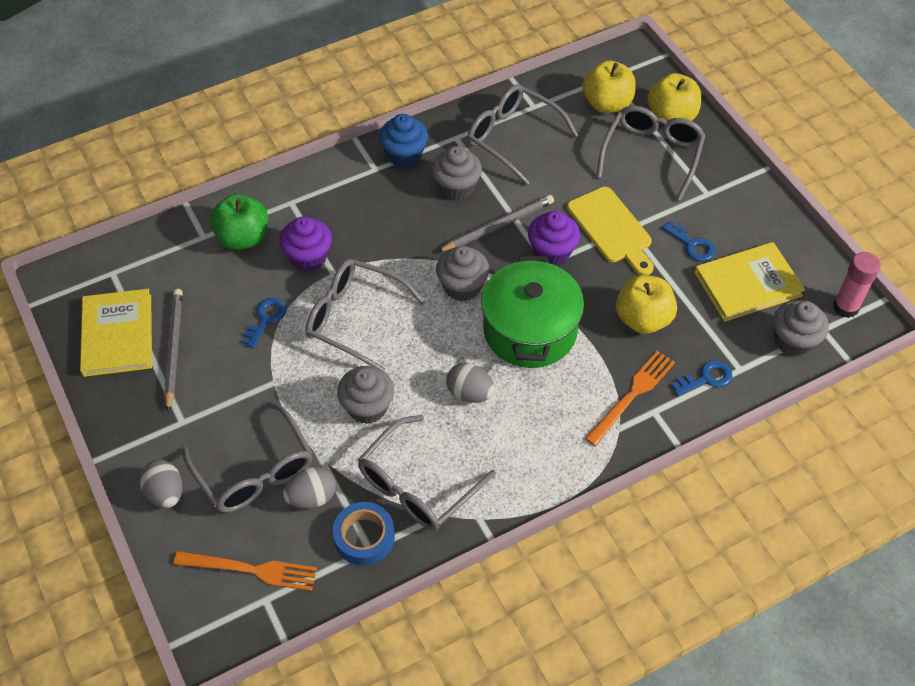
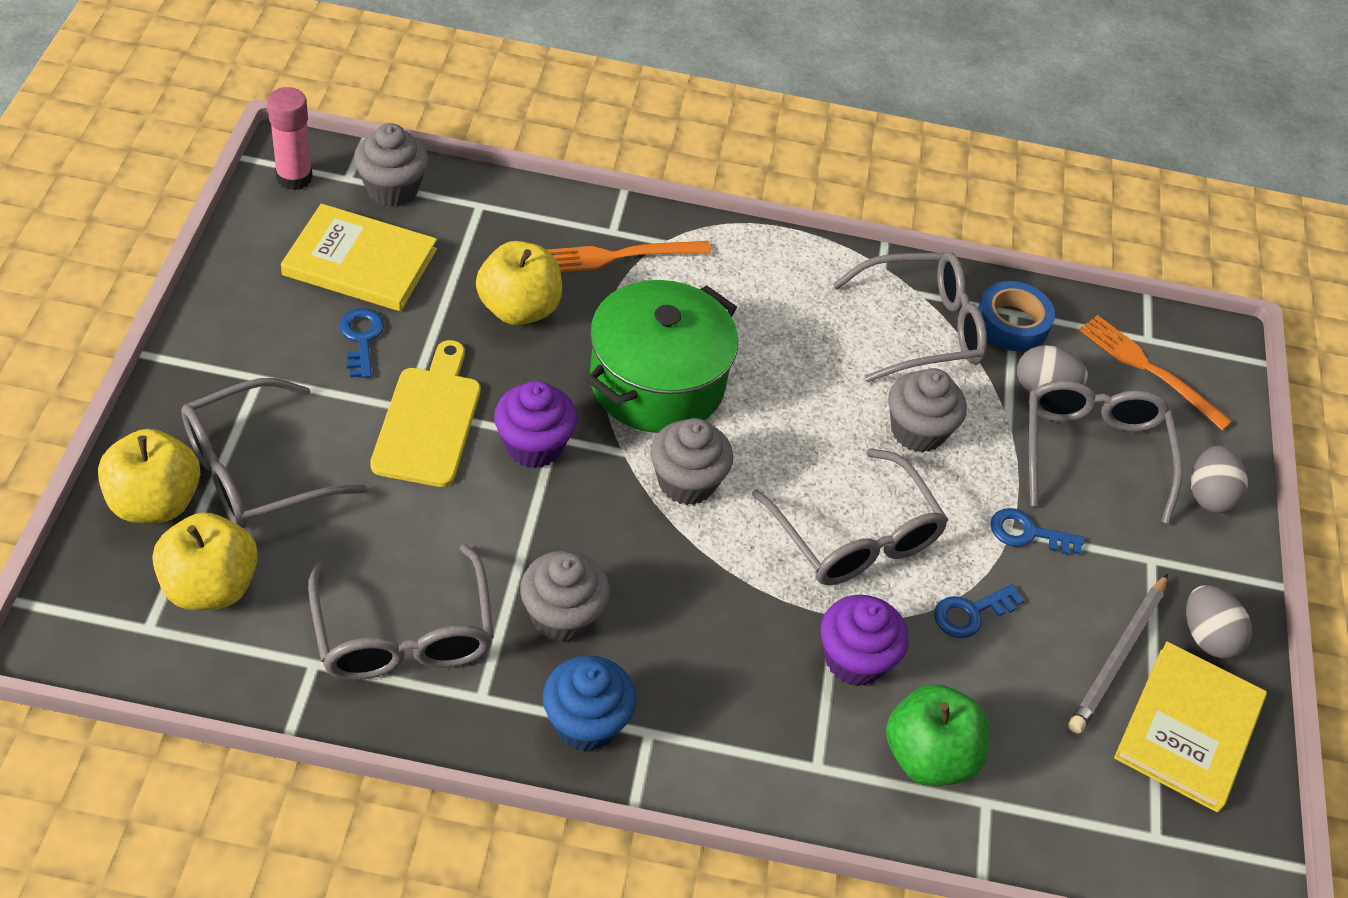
camera: 150 degrees left, 5 degrees down
grey pencil [438,195,554,252] -> none
grey egg [446,363,495,403] -> grey egg moved to [1186,585,1252,658]
blue key [672,360,732,396] -> blue key moved to [990,508,1084,555]

